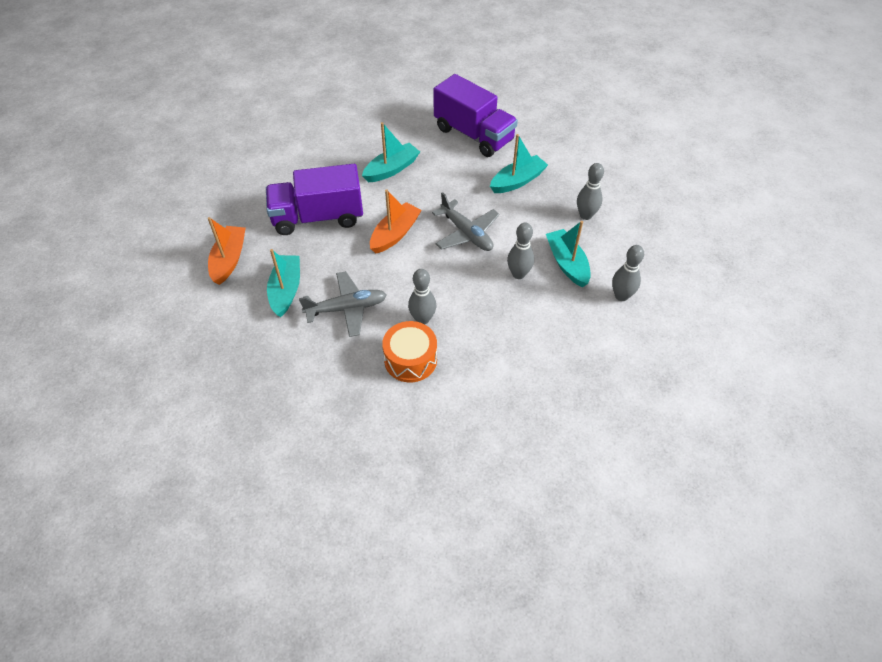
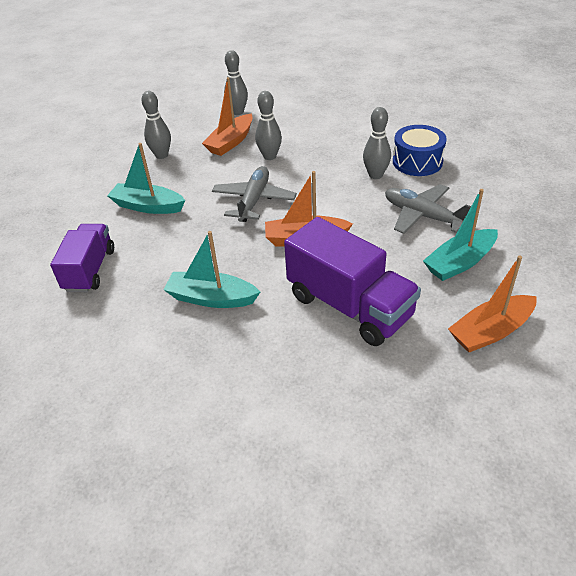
camera: 125 degrees left, 10 degrees down
orange drum [382,321,437,383] -> blue drum [393,125,447,176]
purple truck [433,74,518,157] -> purple truck [50,224,114,292], size x0.65
turquoise boat [546,221,591,287] -> orange boat [202,77,253,156]

